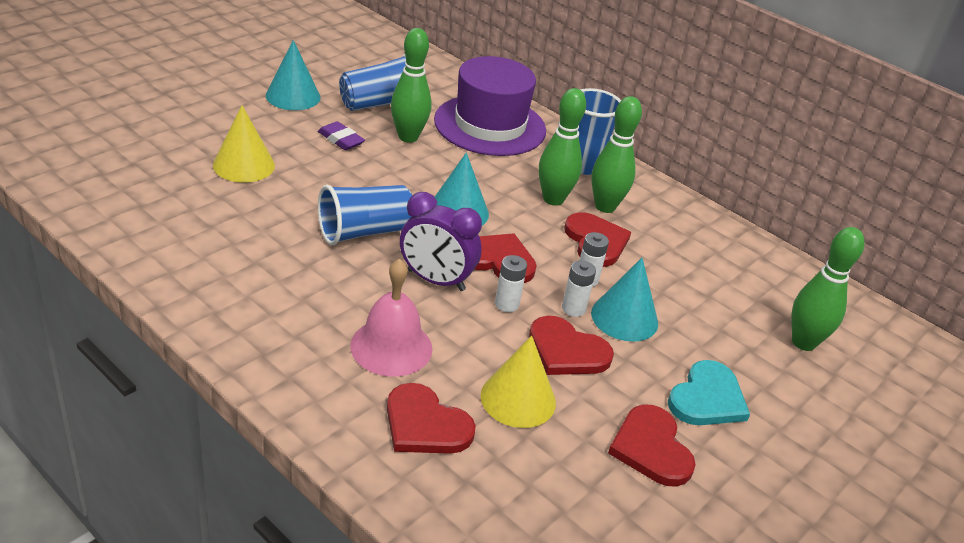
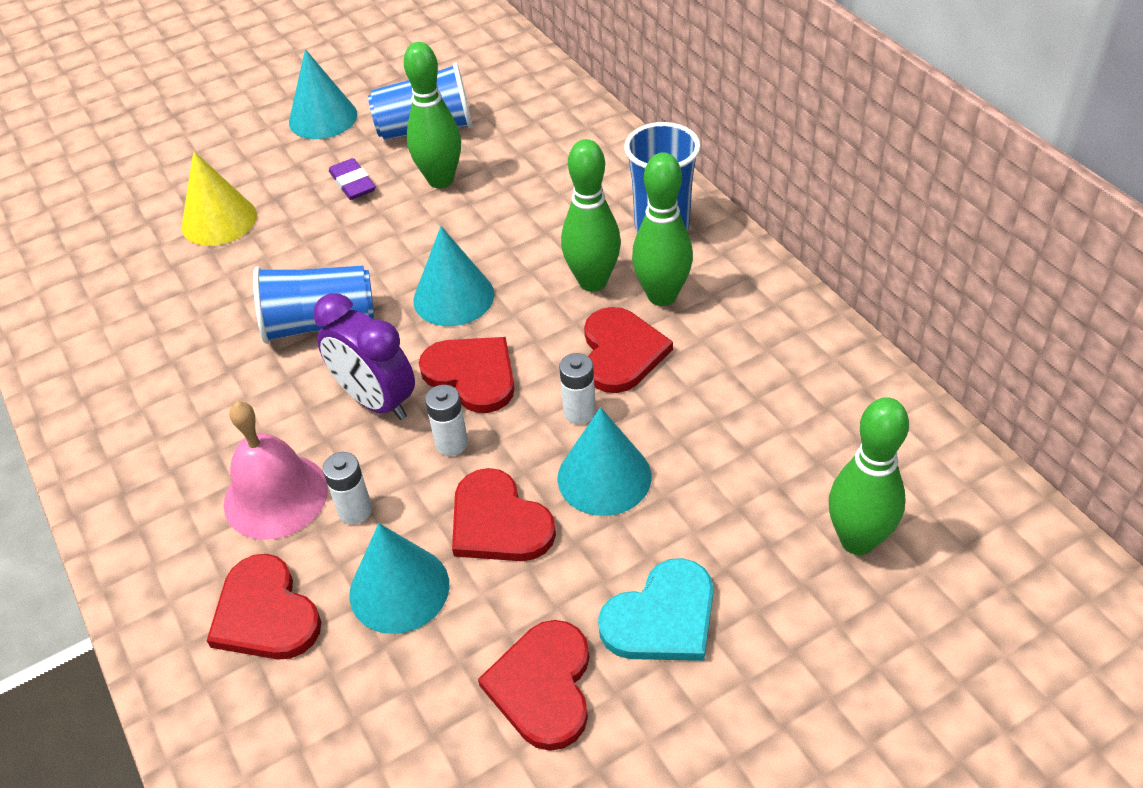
camera: 25 degrees right, 10 degrees up
purple hat [434,56,546,156] -> none
yellow cone [481,336,556,428] -> turquoise cone [349,523,449,634]
white battery [562,260,596,317] -> white battery moved to [323,452,372,524]

